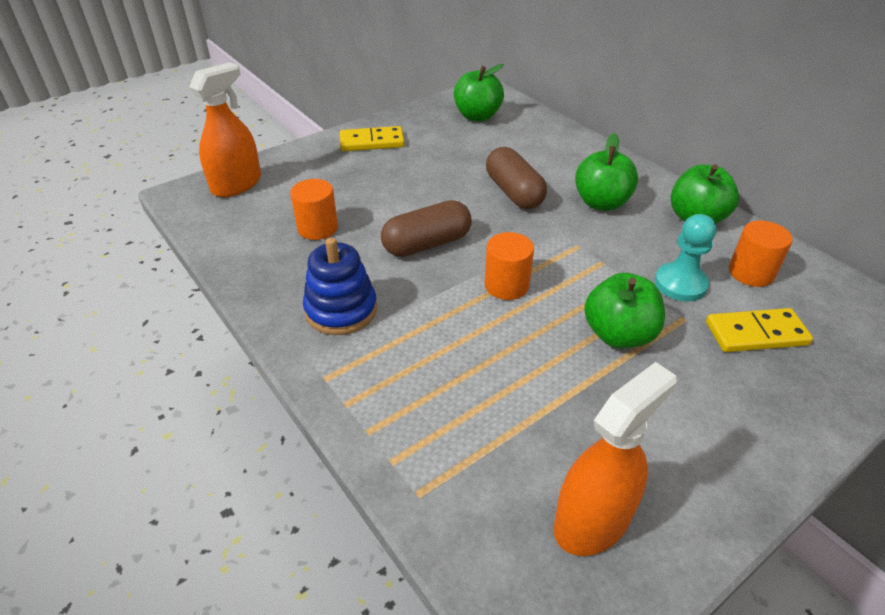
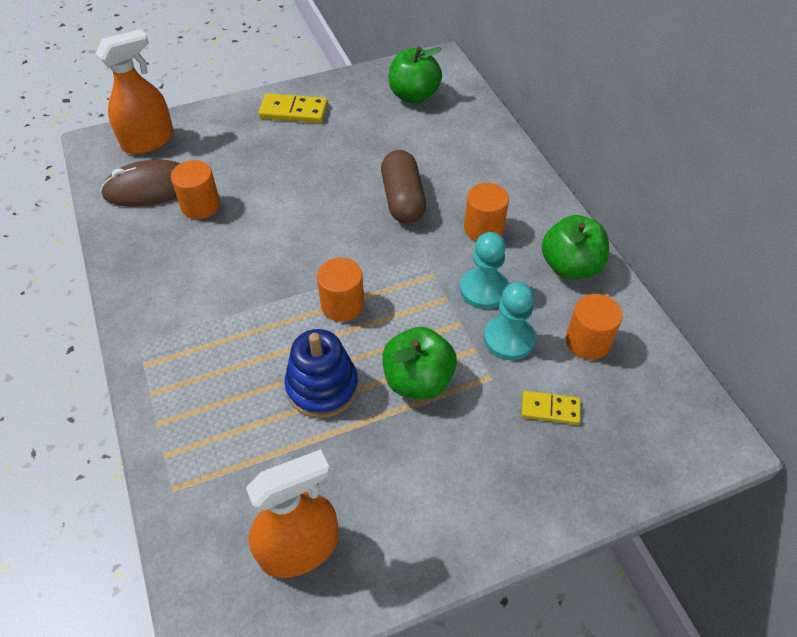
camera: 15 degrees right, 10 degrees up
blue stacking toy [303,237,377,335] -> blue stacking toy moved to [284,329,358,418]
brown capsule [381,200,472,257] -> none
green apple [575,133,638,211] -> orange cylinder [464,183,509,241]
yellow domino [706,308,813,352] -> yellow domino [521,391,580,425], size x0.64
none -> brown mouse [100,159,181,207]
none -> turquoise pawn [460,232,509,309]

